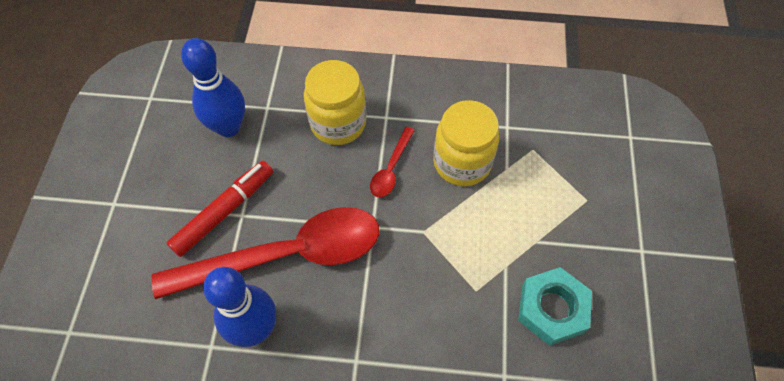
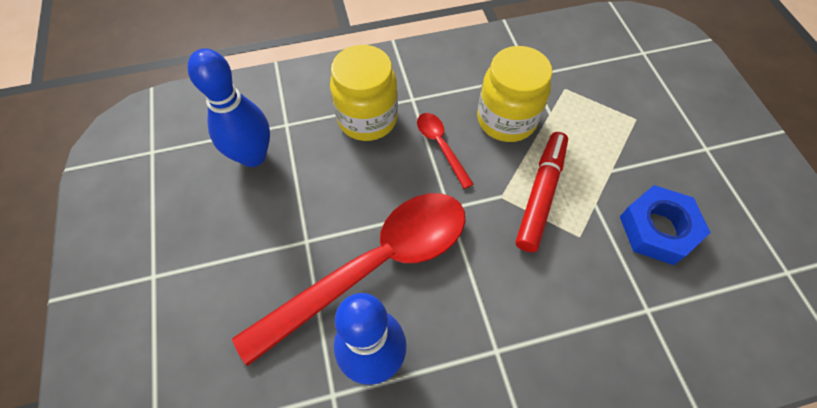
camera: 20 degrees left, 0 degrees up
red marker [167,161,273,257] -> red marker moved to [516,132,568,252]
red spoon [370,127,415,197] -> red spoon turned 150 degrees clockwise [417,113,474,189]
turquoise nut [518,267,592,346] -> blue nut [620,185,711,265]

